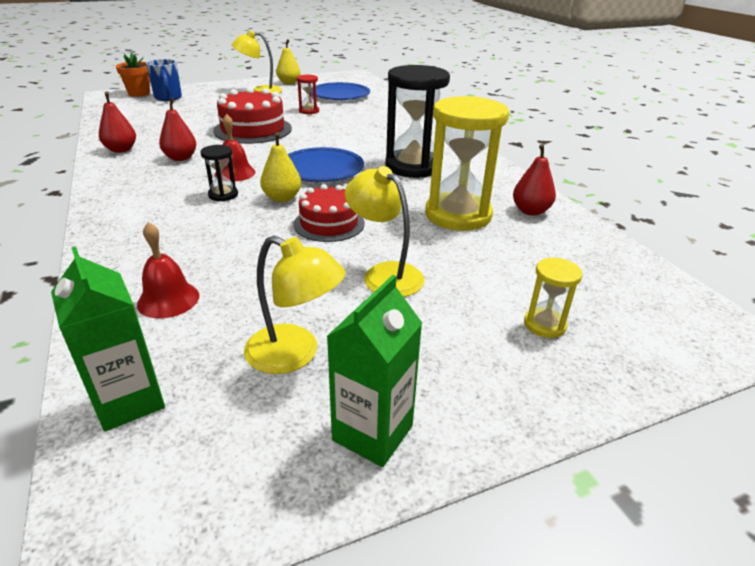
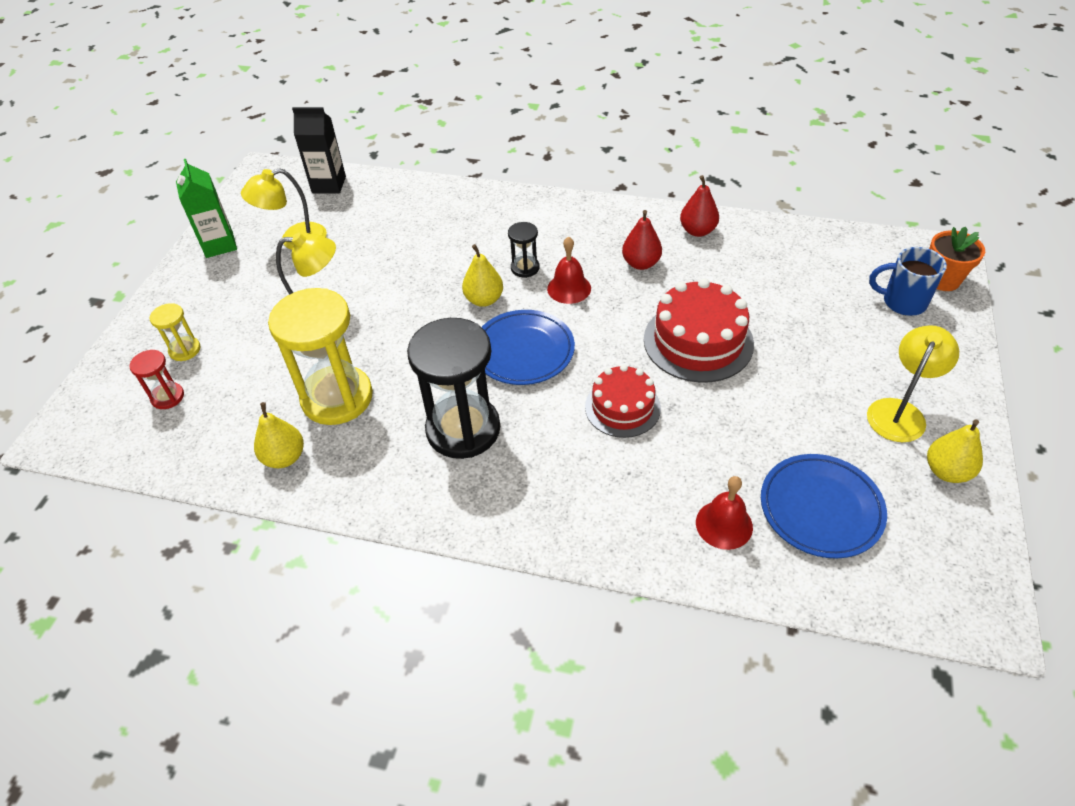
camera: 130 degrees right, 15 degrees up
green carton [51,246,165,431] -> black carton [292,107,346,194]
red bell [137,222,199,319] -> red bell moved to [696,476,753,550]
red cake [294,184,365,242] -> red cake moved to [585,364,661,438]
red hourglass [297,74,319,114] -> red hourglass moved to [129,350,184,409]
red pear [513,144,556,216] -> yellow pear [254,402,304,468]

